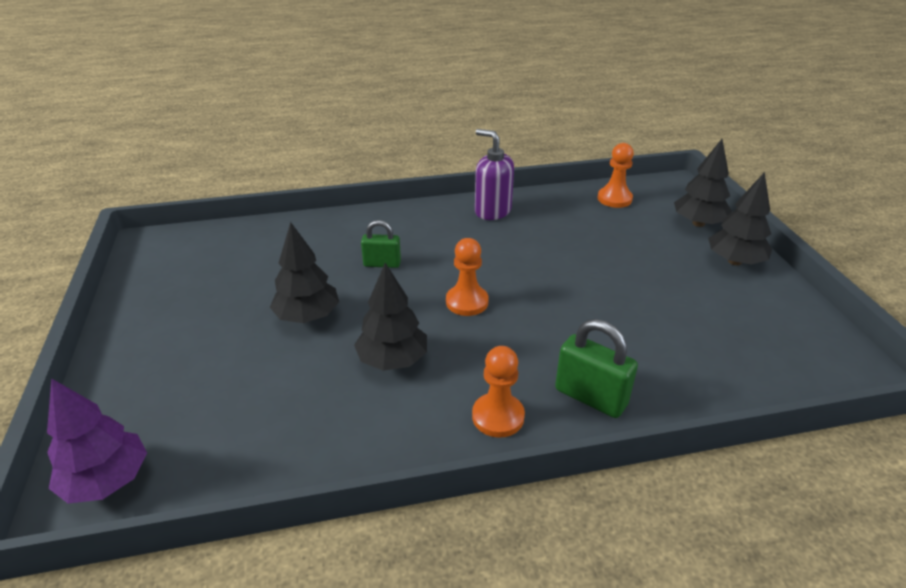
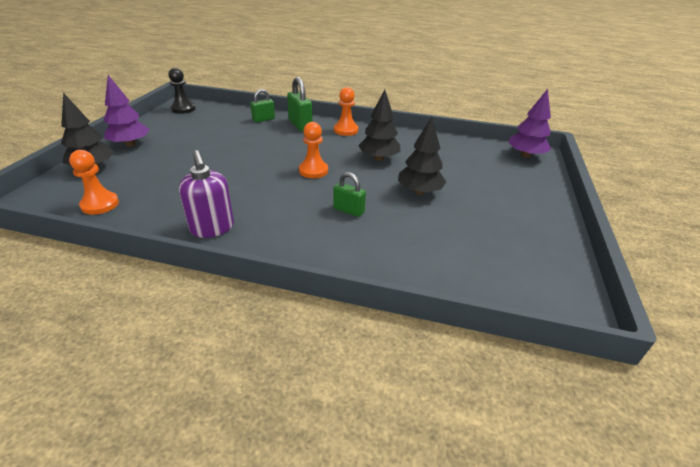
camera: 155 degrees left, 0 degrees up
black tree [708,172,772,266] -> purple tree [104,75,150,146]
none -> black pawn [168,68,196,114]
none -> green padlock [250,89,275,123]

